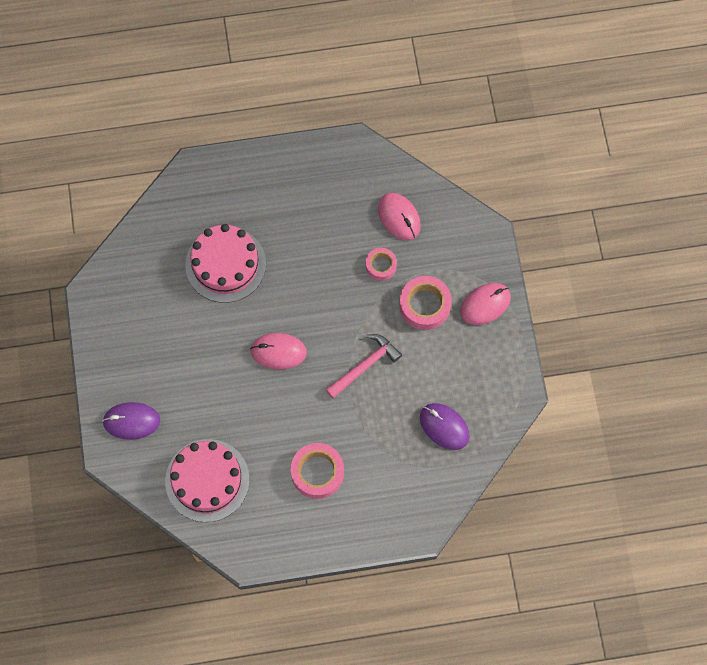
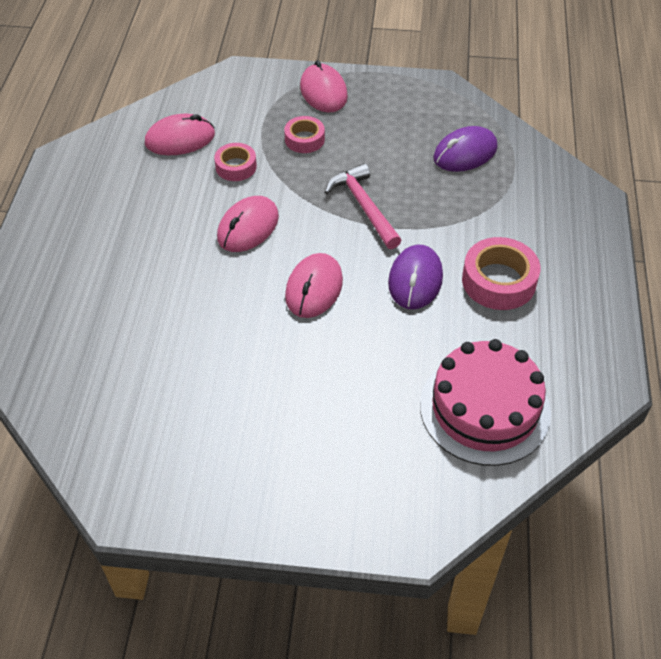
camera: 75 degrees left, 20 degrees down
purple mouse [102,402,160,440] -> purple mouse moved to [388,245,443,309]
pink cake [185,224,266,303] -> none
pink tape [400,276,452,330] -> pink tape [284,116,325,153], size x0.62
none -> pink mouse [217,196,279,252]

